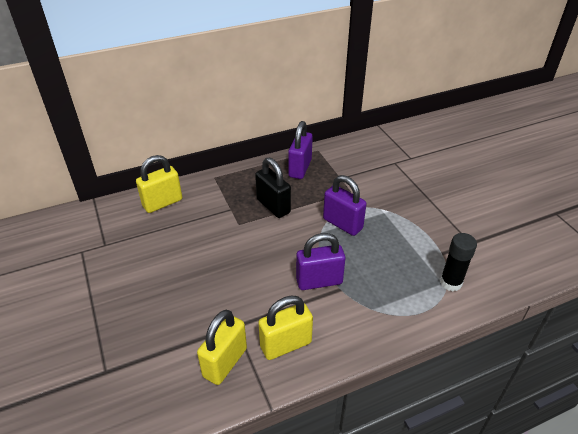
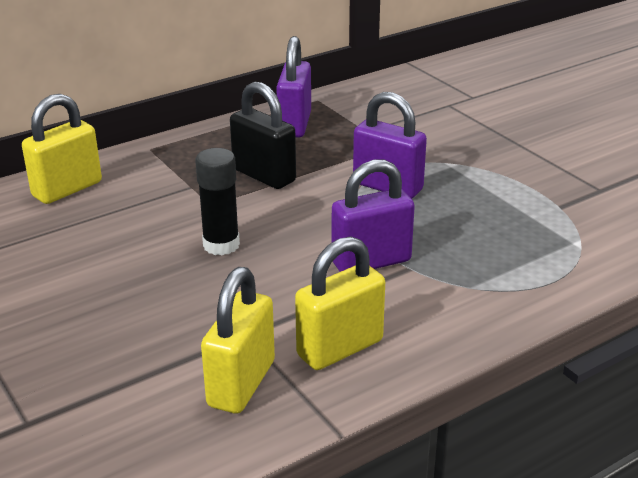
camera: 10 degrees left, 10 degrees down
black glue stick [440,233,477,291] -> black glue stick moved to [195,148,240,255]

